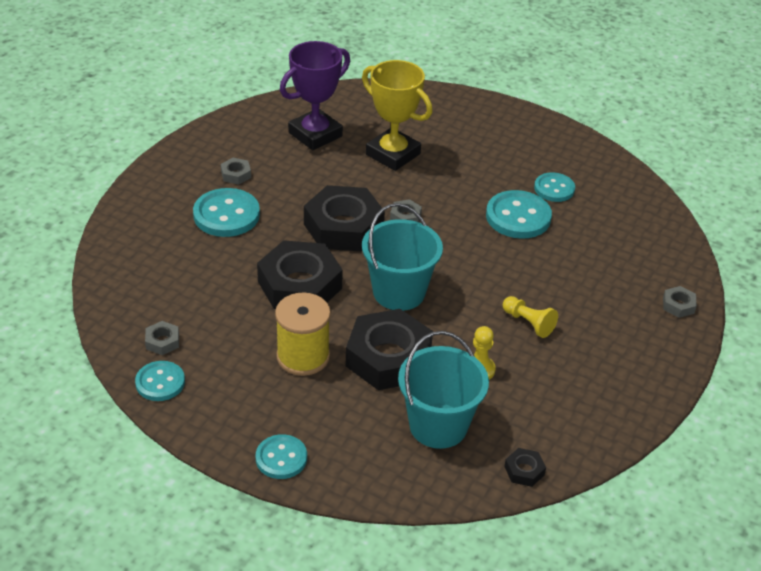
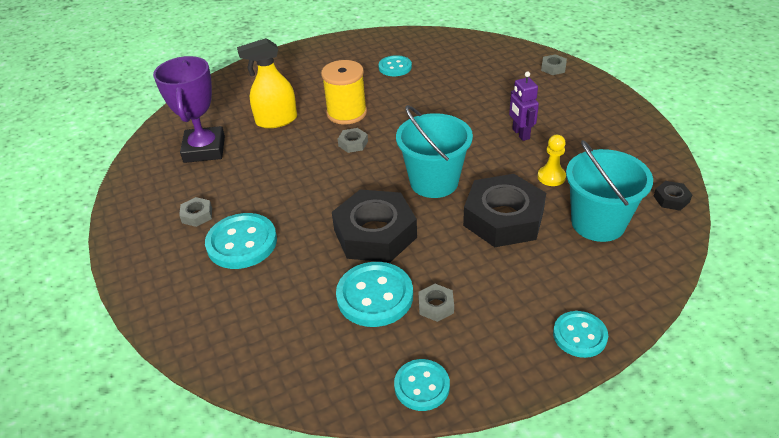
camera: 50 degrees left, 0 degrees up
grey nut [145,321,179,355] -> grey nut moved to [418,284,454,322]
yellow spool [275,293,331,376] -> yellow spool moved to [321,60,367,125]
black nut [304,185,385,251] -> none
yellow trophy [362,60,432,171] -> yellow spray bottle [237,38,297,128]
turquoise button [486,190,552,239] -> turquoise button moved to [336,262,413,327]
yellow pawn [502,296,558,338] -> purple robot [509,71,539,141]

